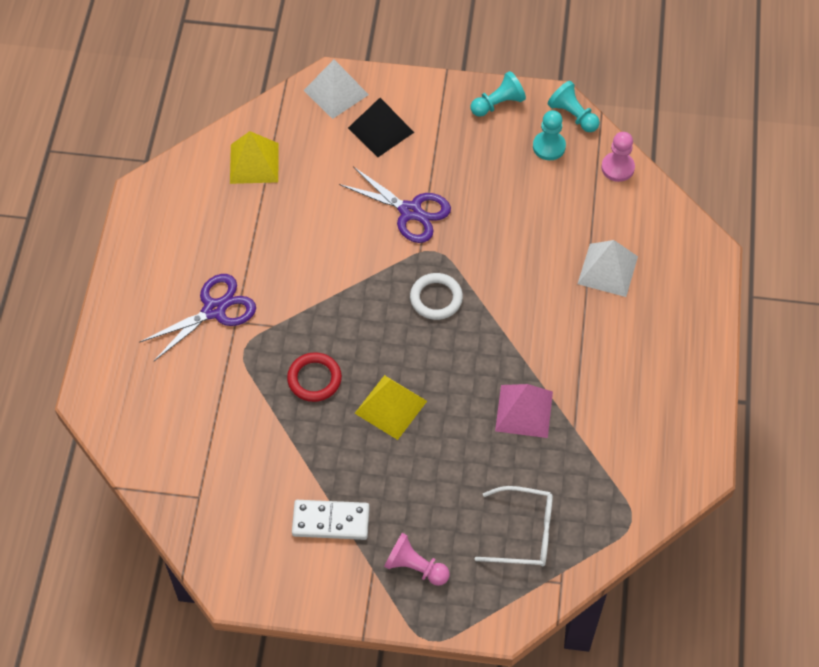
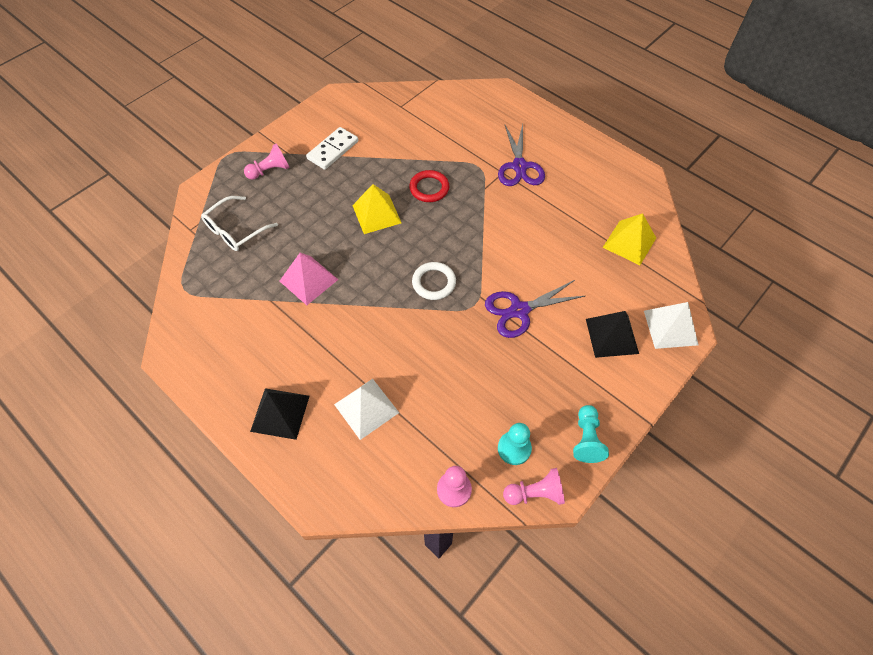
camera: 125 degrees right, 0 degrees up
turquoise pawn [548,81,600,132] -> pink pawn [503,468,565,505]
none -> black pyramid [250,388,309,440]

